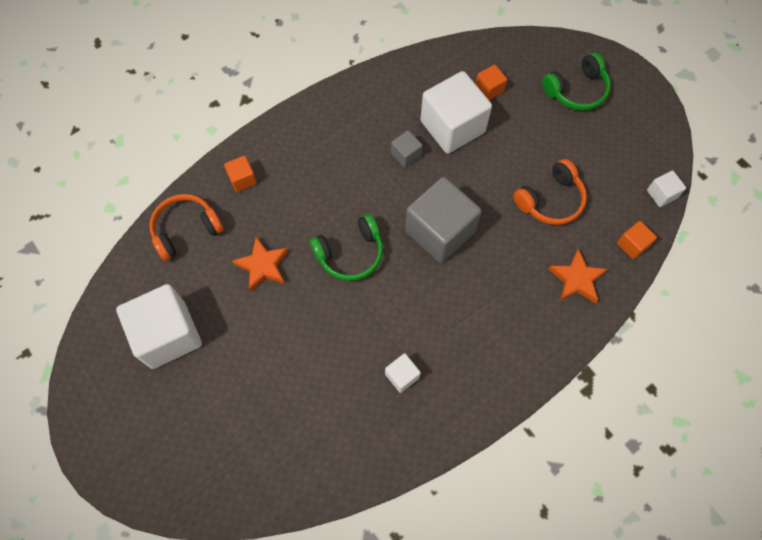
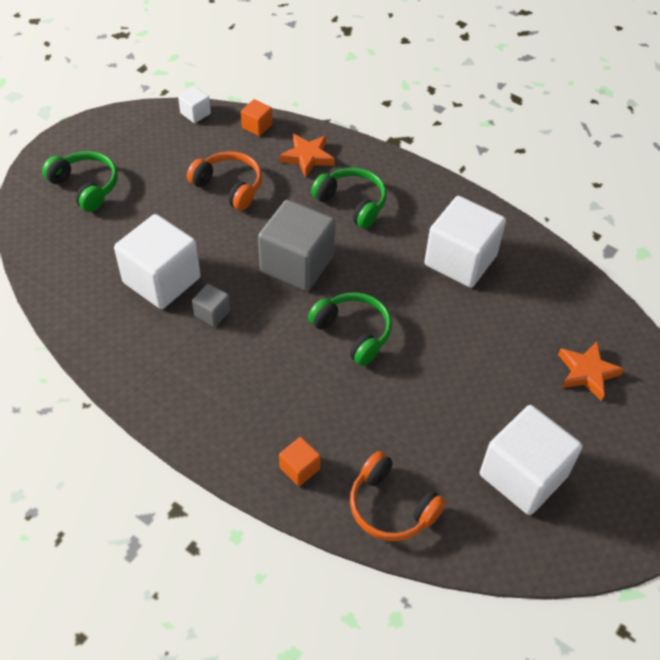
camera: 110 degrees left, 15 degrees down
orange star [232,237,289,292] -> orange star moved to [558,342,624,401]
white cube [385,353,421,393] -> white cube [424,196,506,288], size x2.20
orange cube [476,65,507,100] -> none
none -> green headphones [311,168,387,229]

